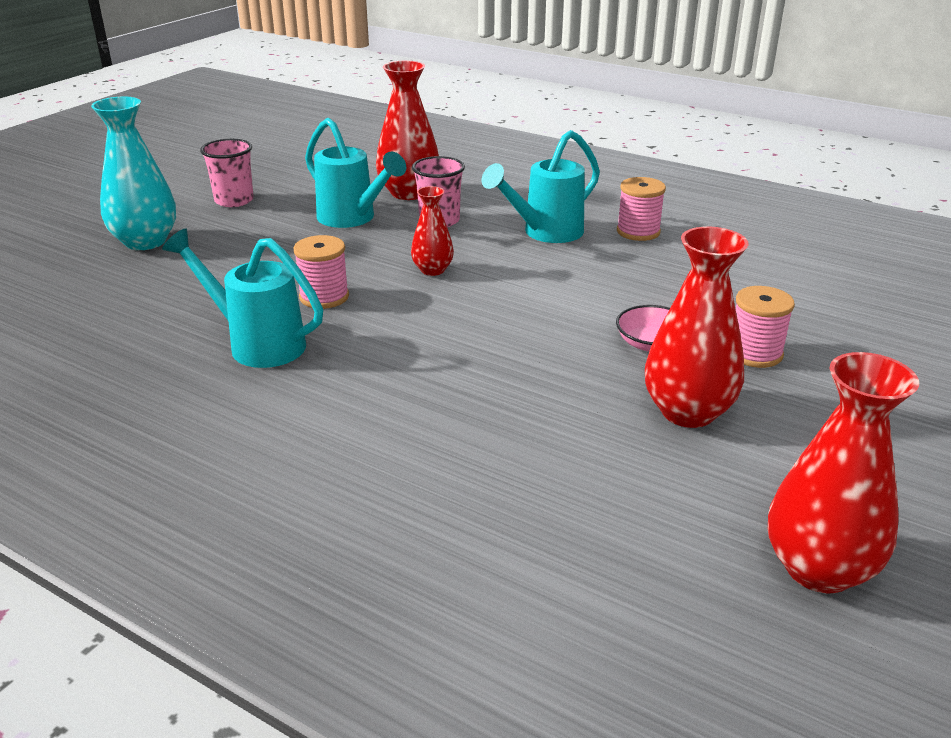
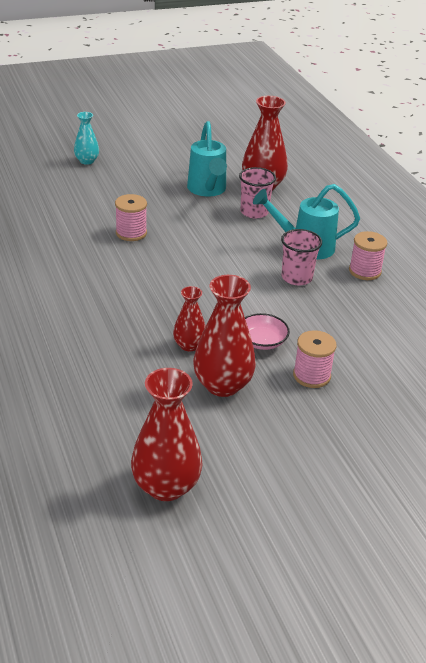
camera: 35 degrees right, 5 degrees up
turquoise vase [91,97,176,250] -> turquoise vase [74,112,99,165], size x0.57
turquoise watering can [162,228,323,368] -> none
pink cup [200,139,254,207] -> pink cup moved to [281,229,322,285]
red vase [411,186,454,276] -> red vase moved to [173,286,206,351]

